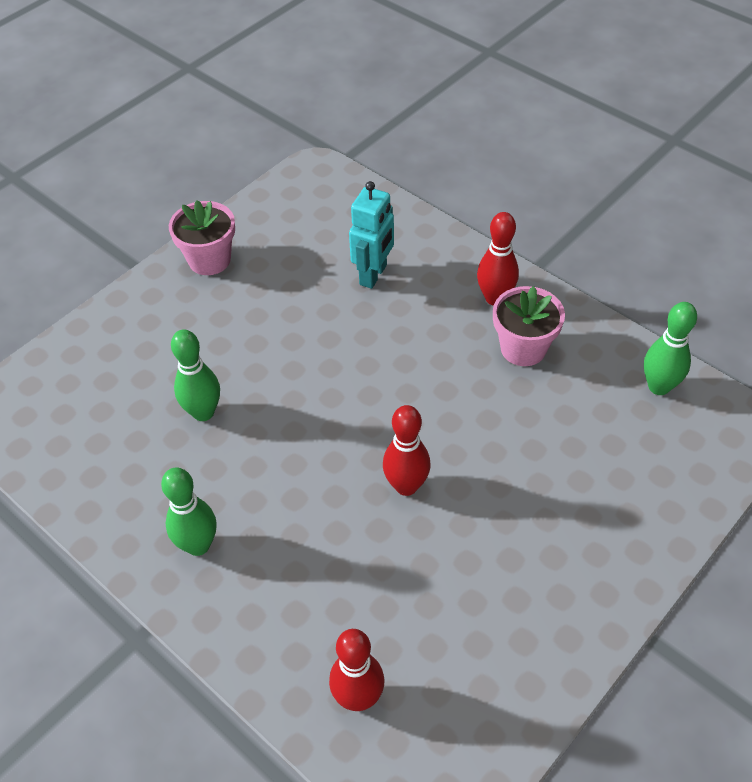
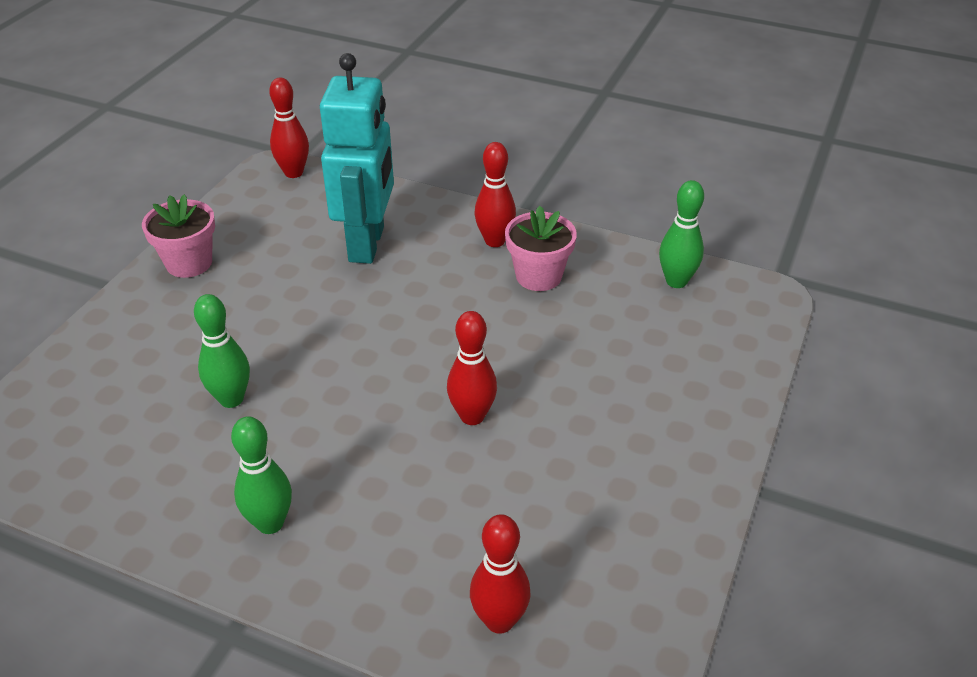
camera: 20 degrees left, 10 degrees down
turquoise robot [349,181,394,289] -> turquoise robot [320,53,394,264], size x1.65
none -> red bowling pin [269,78,309,178]

